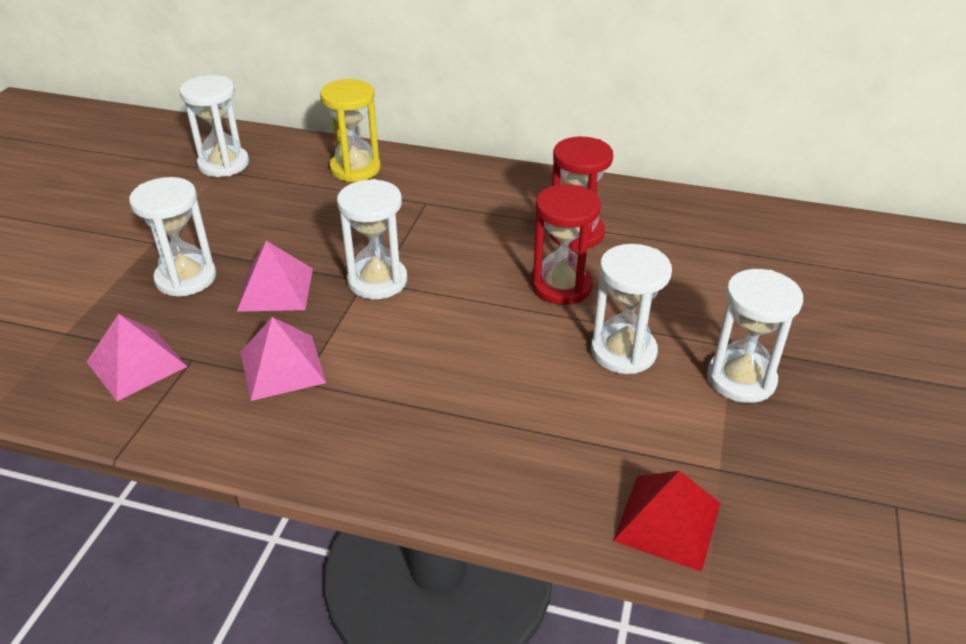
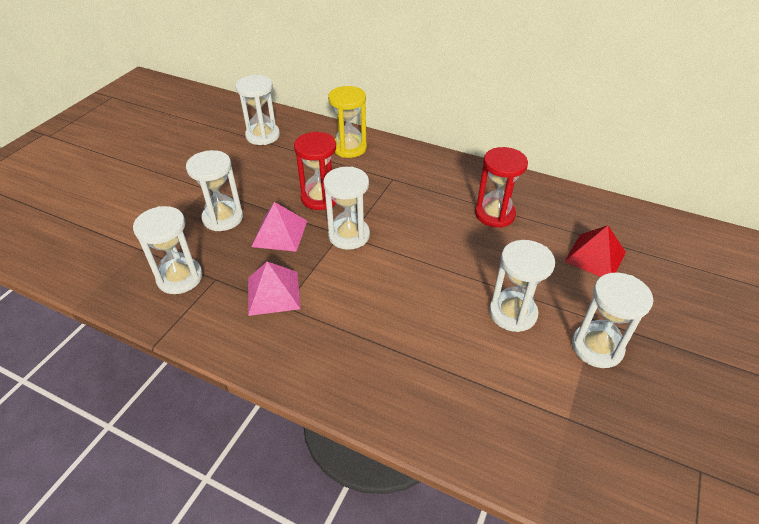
camera: 10 degrees right, 5 degrees up
pink pyramid [86,314,187,401] -> white hourglass [133,206,203,294]
red hourglass [532,184,601,305] -> red hourglass moved to [294,132,337,210]
red pyramid [613,471,721,572] -> red pyramid moved to [564,225,626,277]

